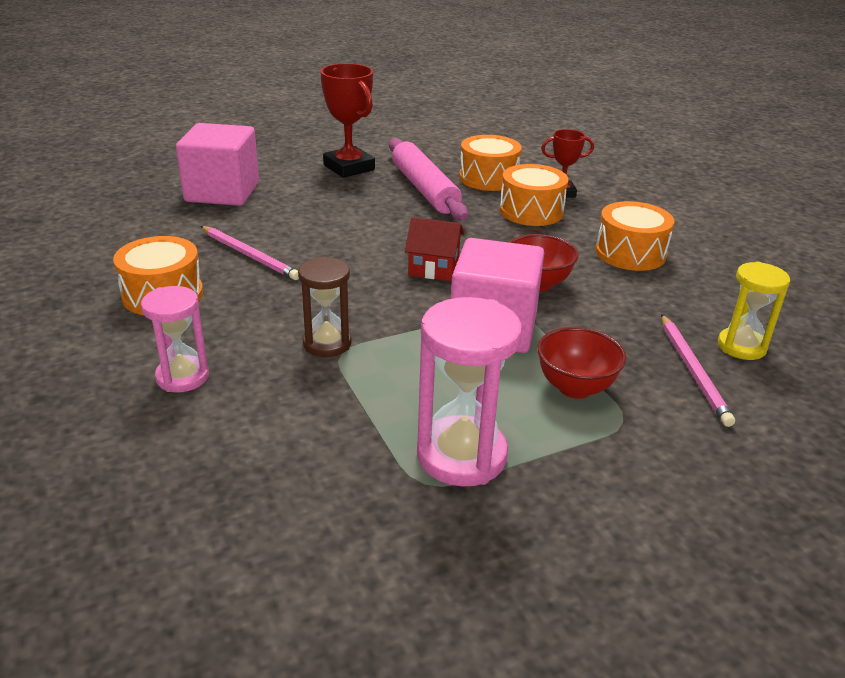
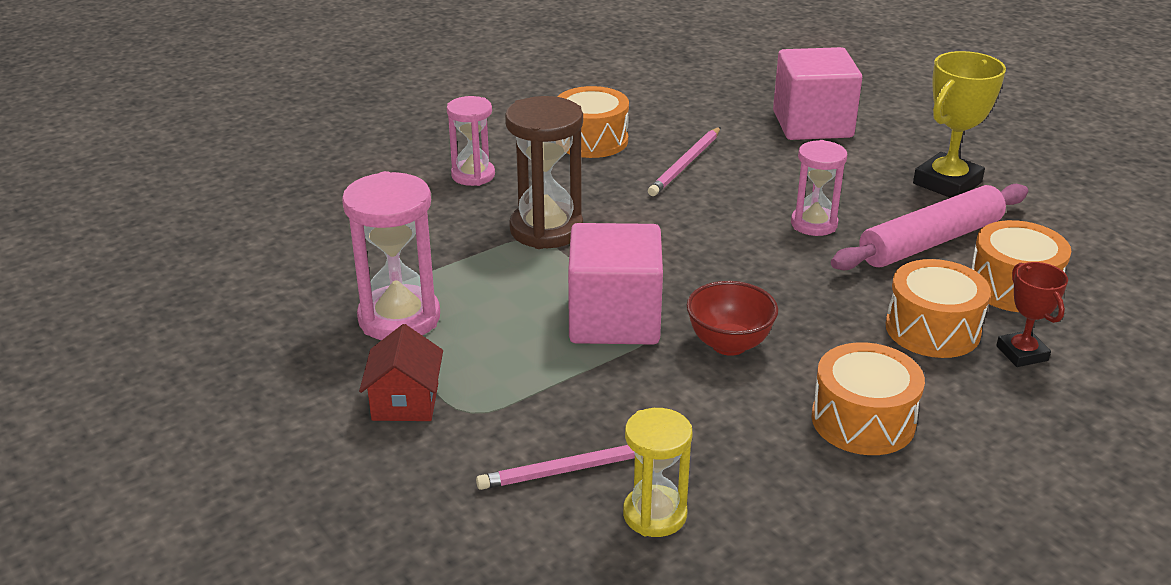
camera: 80 degrees right, 0 degrees up
brown hourglass [298,256,352,357] -> brown hourglass [505,96,583,249], size x1.57
red trophy [320,63,375,178] -> yellow trophy [913,51,1006,198]
red house [405,217,464,281] -> red house moved to [359,324,443,421]
red bowl [537,327,626,399] -> none
none -> pink hourglass [791,140,847,236]

